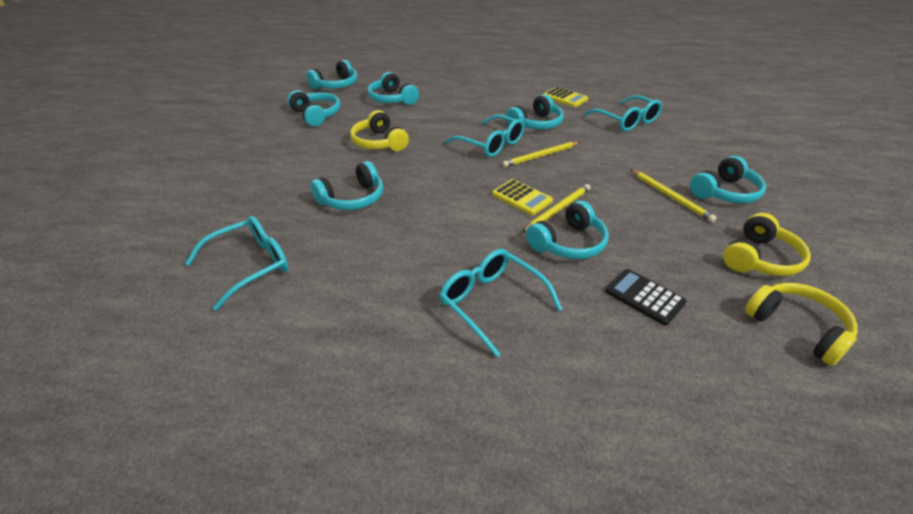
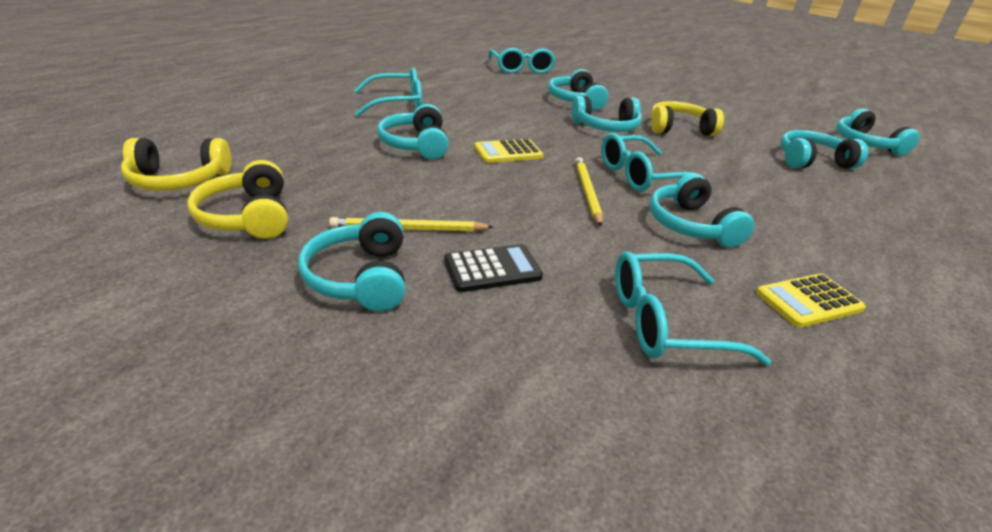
camera: 115 degrees right, 5 degrees down
turquoise headphones [288,90,340,127] -> turquoise headphones moved to [571,96,642,132]
yellow pencil [522,184,590,232] -> none
black calculator [605,269,686,326] -> black calculator moved to [444,244,543,292]

